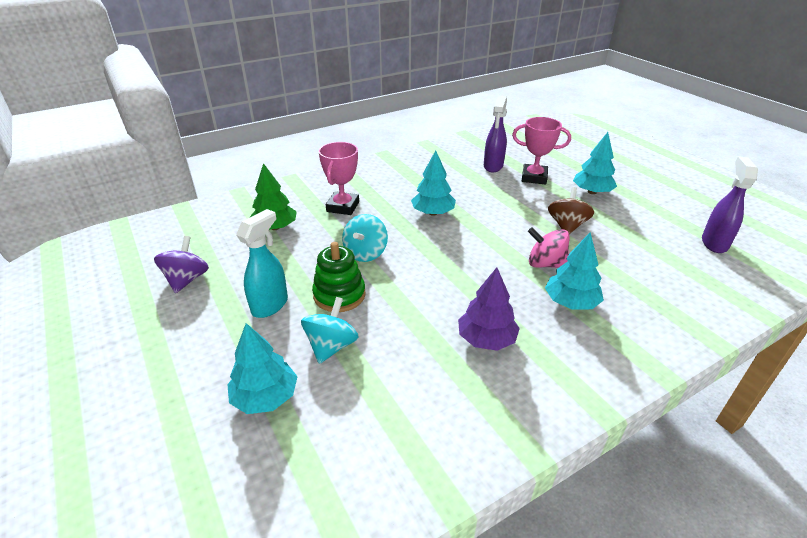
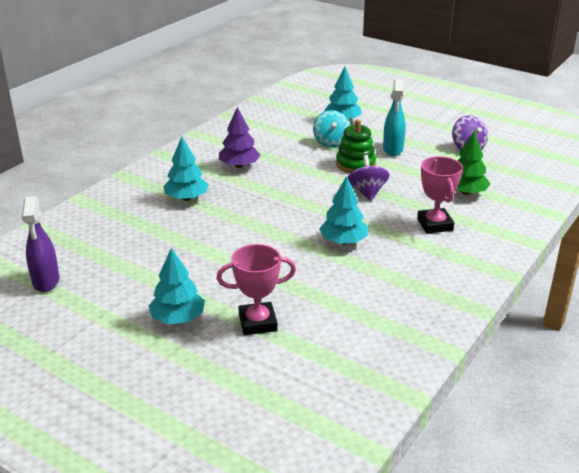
camera: 155 degrees right, 5 degrees down
turquoise spinning top [342,214,388,262] -> purple spinning top [348,155,390,201]
purple spray bottle [484,96,507,172] -> none
pink spinning top [528,228,570,268] -> none
brown spinning top [548,187,594,234] -> none

